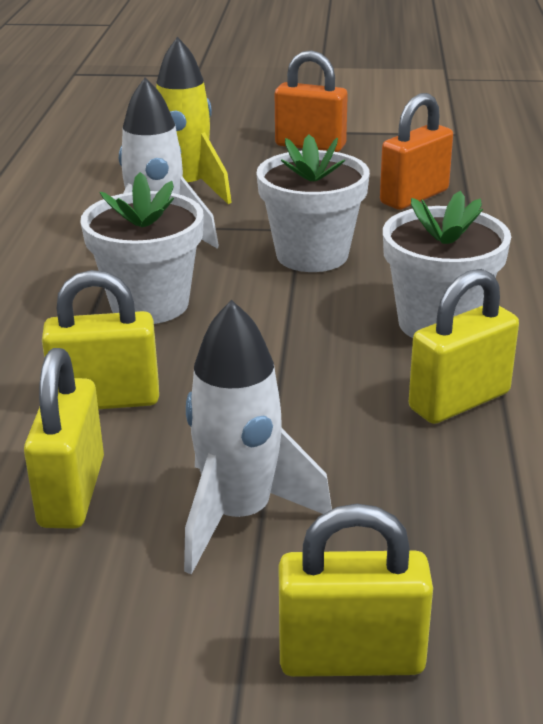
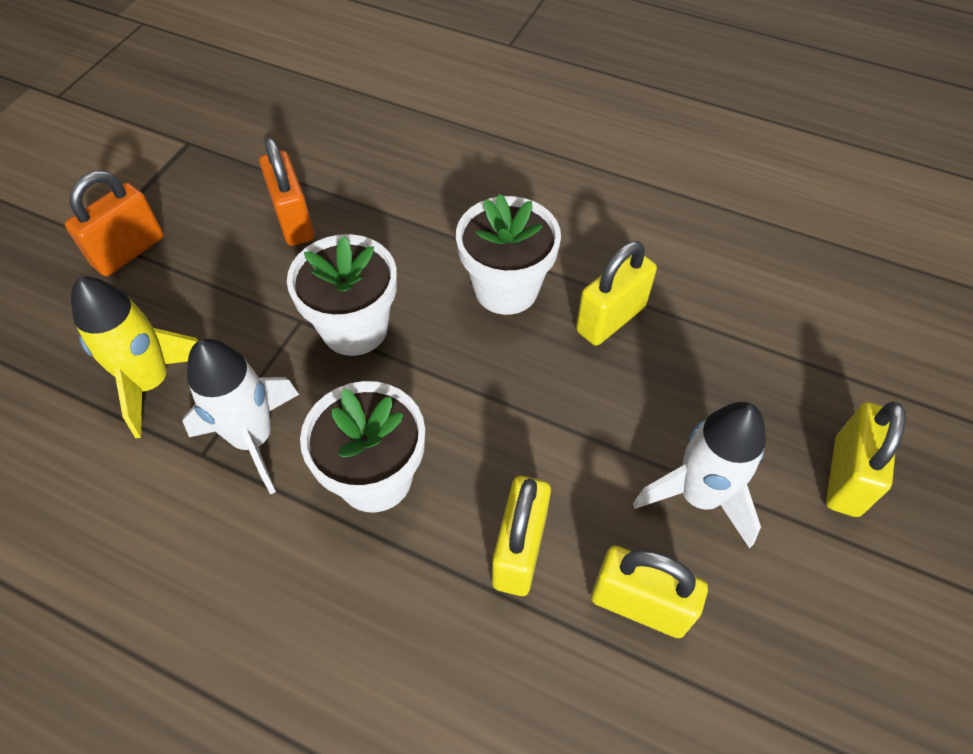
camera: 70 degrees left, 25 degrees up
yellow padlock [409,269,519,424] -> yellow padlock turned 60 degrees clockwise [576,241,657,346]

